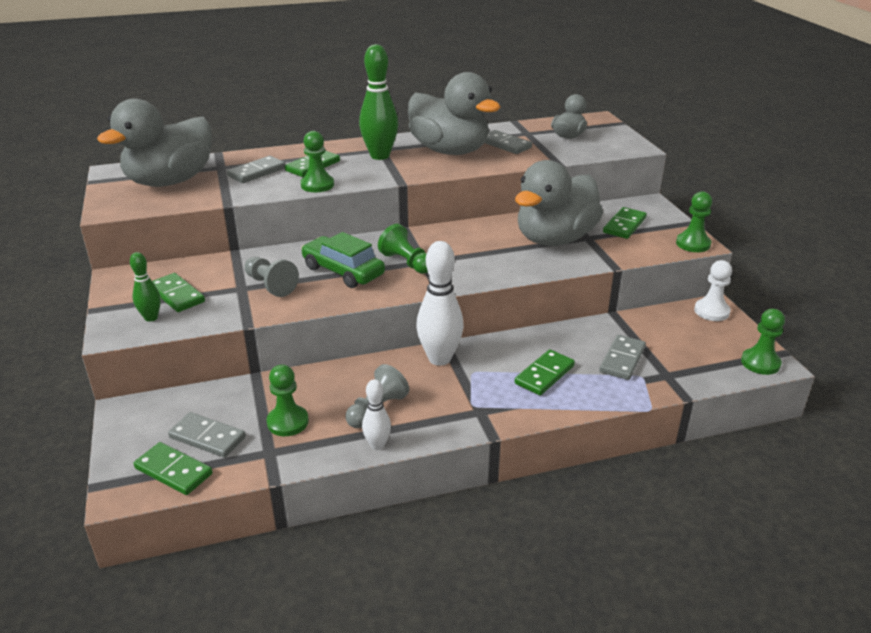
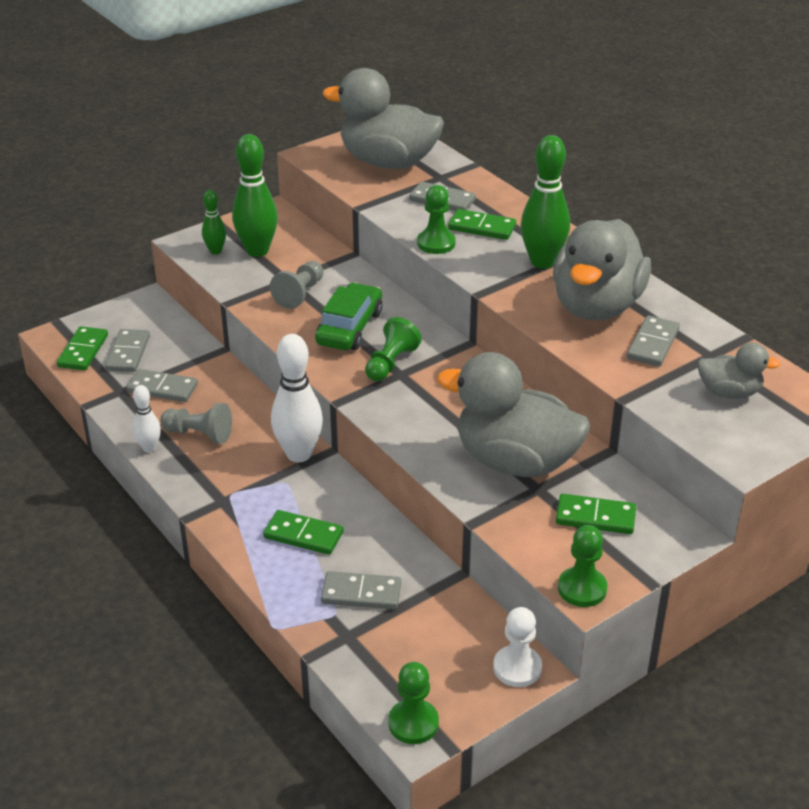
camera: 70 degrees right, 5 degrees up
green domino [152,273,205,312] -> green bowling pin [232,134,278,257]
green pawn [266,364,309,436] -> grey domino [127,369,198,402]

